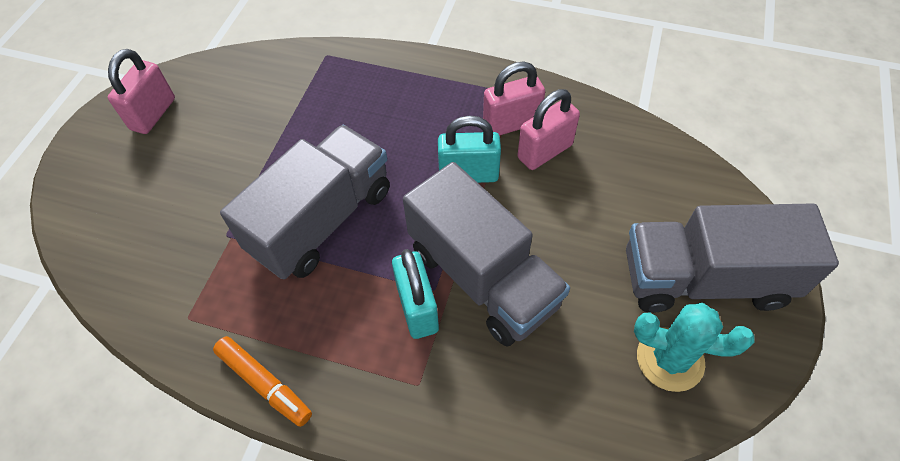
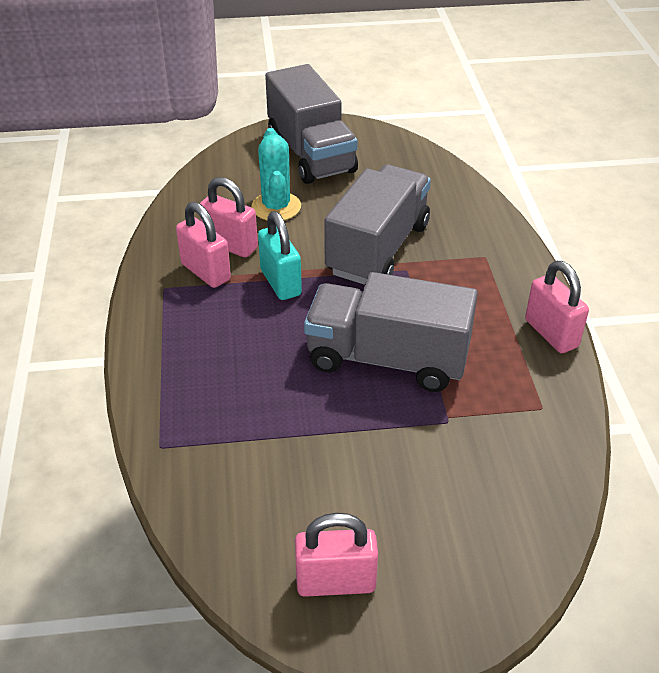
camera: 115 degrees left, 15 degrees down
orange marker [213,336,312,427] -> pink padlock [525,261,589,353]
turquoise padlock [392,249,439,339] -> none
turquoise cactus [634,303,755,392] -> turquoise cactus moved to [251,128,301,220]

